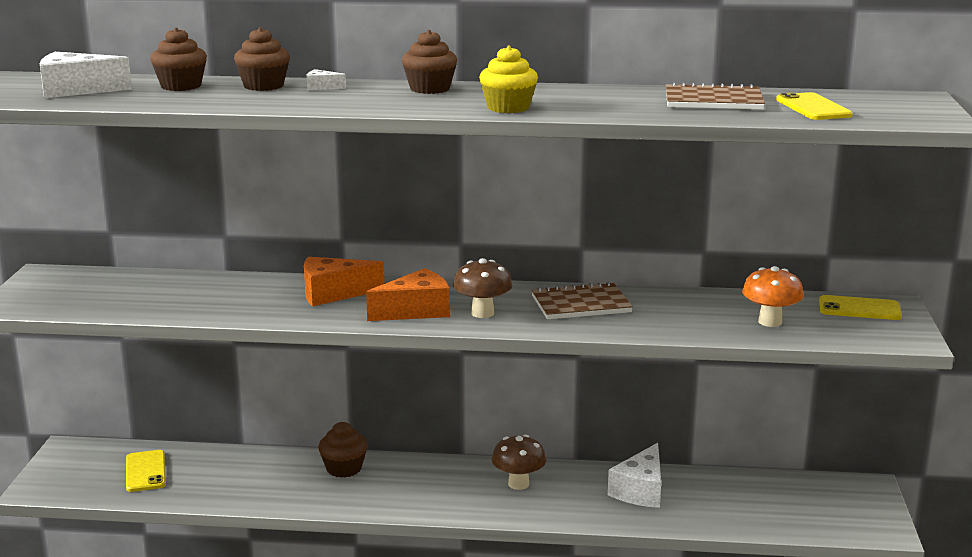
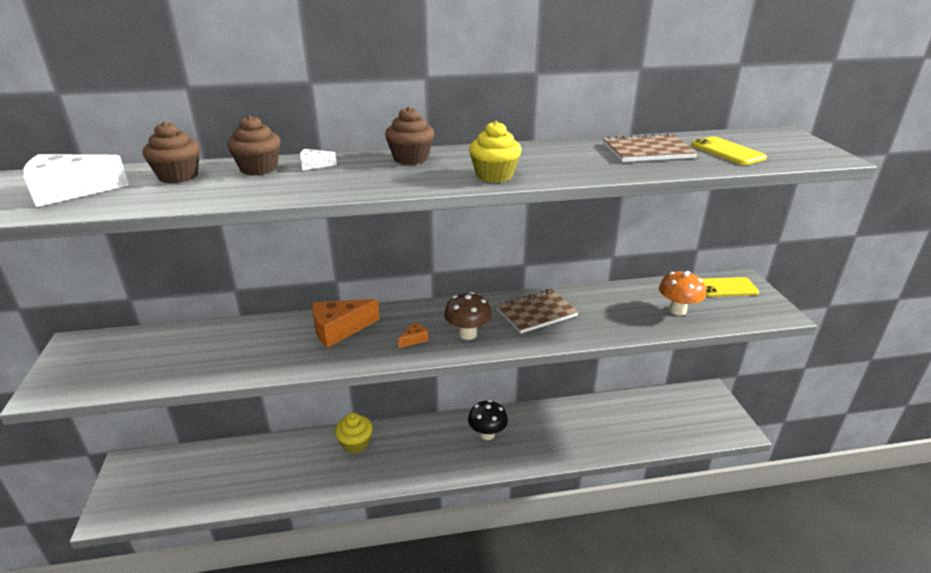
camera: 15 degrees left, 10 degrees up
yellow phone [126,450,166,492] -> none
brown cupcake [318,422,368,478] -> yellow cupcake [335,413,373,454]
orange cheese [366,268,450,321] -> orange cheese [398,322,428,348], size x0.46
brown mushroom [492,435,546,490] -> black mushroom [468,400,508,440]
white cheese [608,443,661,508] -> none

